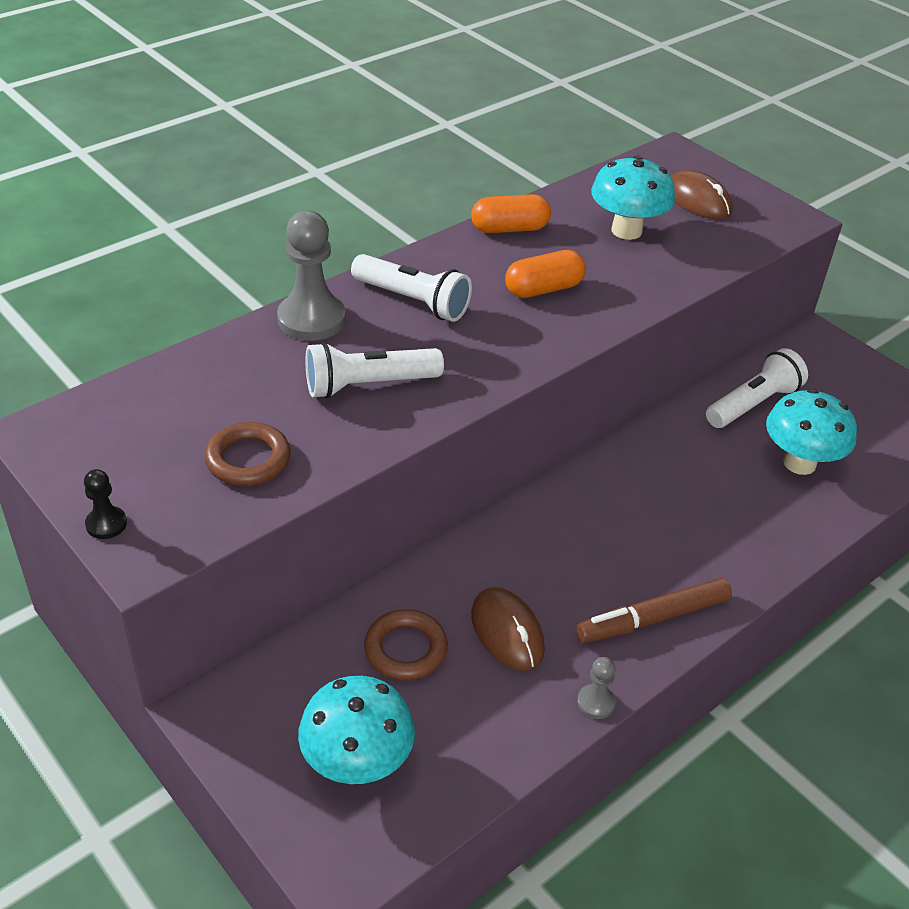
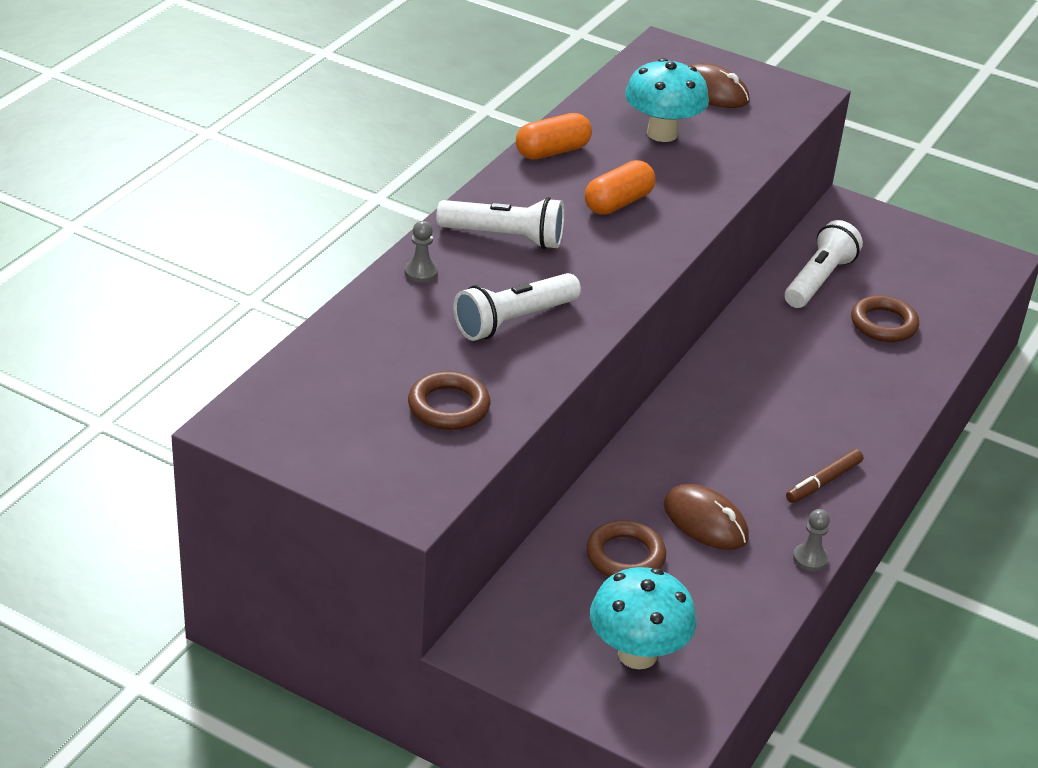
camera: 20 degrees left, 5 degrees down
black pawn [84,469,127,539] -> none
grey pawn [277,210,346,341] -> grey pawn [404,221,438,283], size x0.48
brown marker [576,578,732,643] -> brown marker [786,449,863,503], size x0.66
turquoise mushroom [766,389,857,475] -> brown ring [851,295,919,342]

